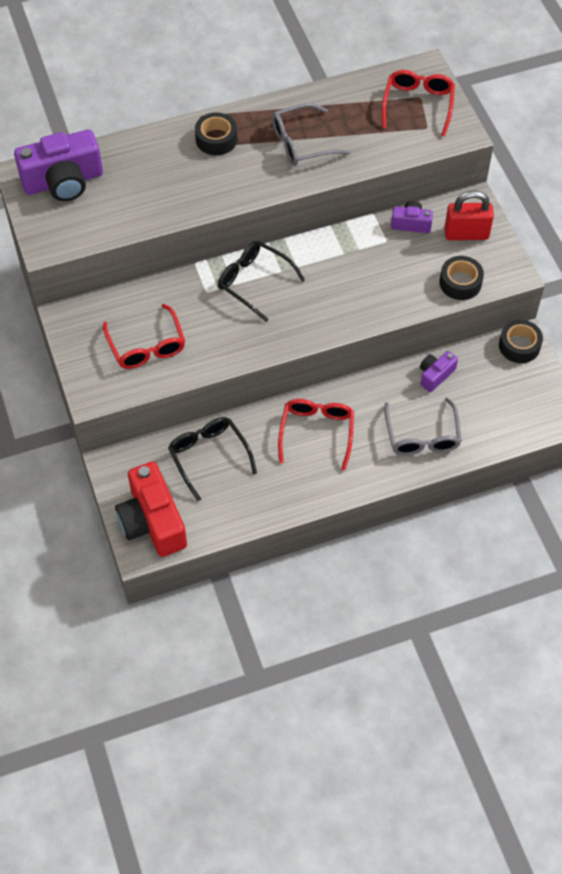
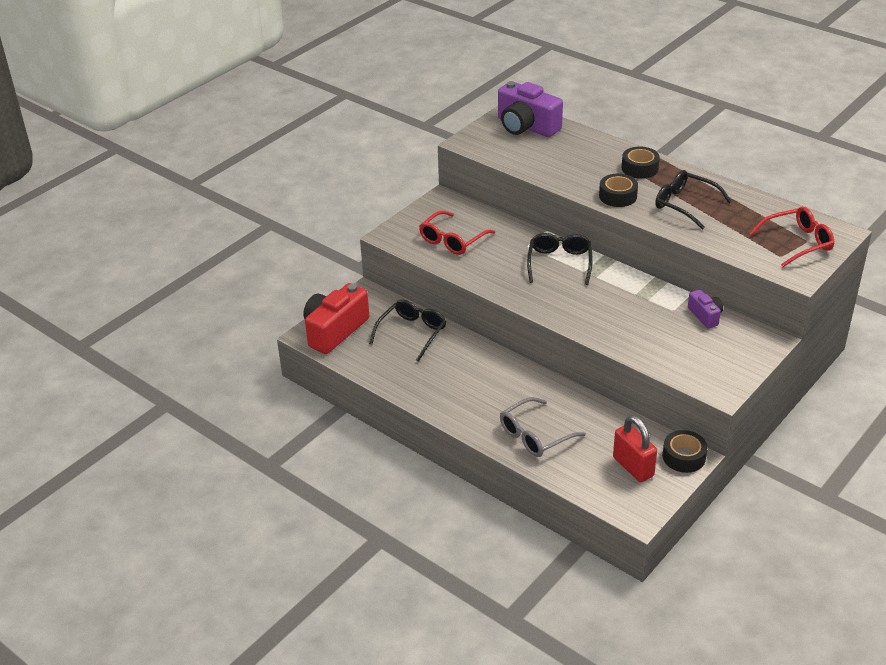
camera: 60 degrees right, 20 degrees down
grey glasses [272,103,350,166] -> black glasses [655,170,732,230]
red glasses [278,399,354,471] -> none
purple camera [420,351,458,392] -> none
black tape [439,256,484,300] -> black tape moved to [599,174,638,207]
red padlock [444,191,494,240] -> red padlock moved to [613,415,657,482]

